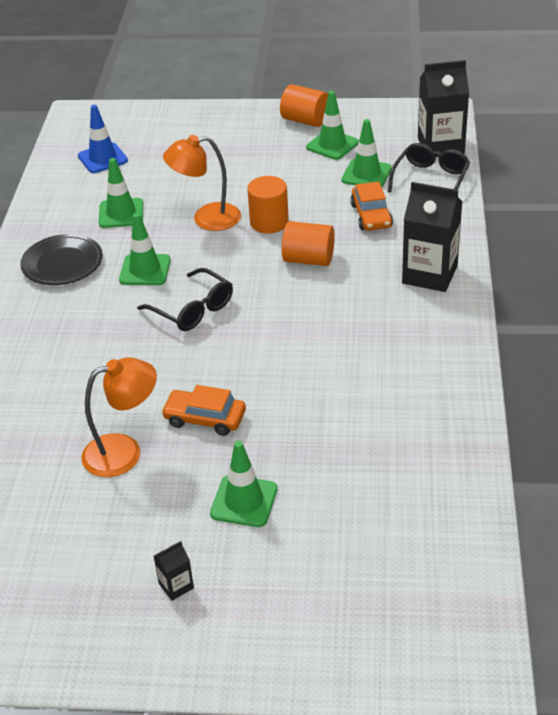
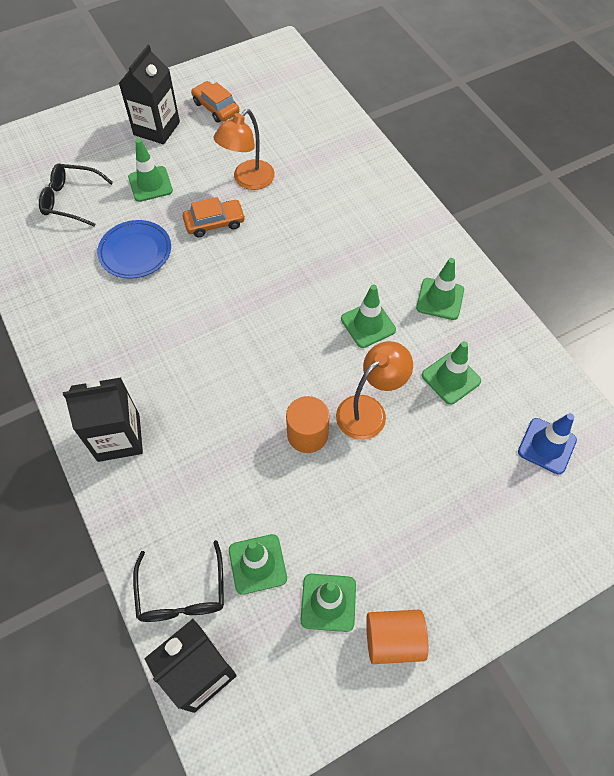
camera: 145 degrees right, 20 degrees up
black plate [20,234,103,285] -> green traffic cone [416,258,464,320]
black glasses [137,268,233,331] -> black glasses moved to [39,163,113,227]
black carton [154,541,194,601] -> black carton [118,45,180,144], size x2.25
orange cylinder [282,221,335,266] -> none
orange car [350,182,393,231] -> orange car moved to [191,81,240,123]
none -> blue plate [97,220,171,279]

